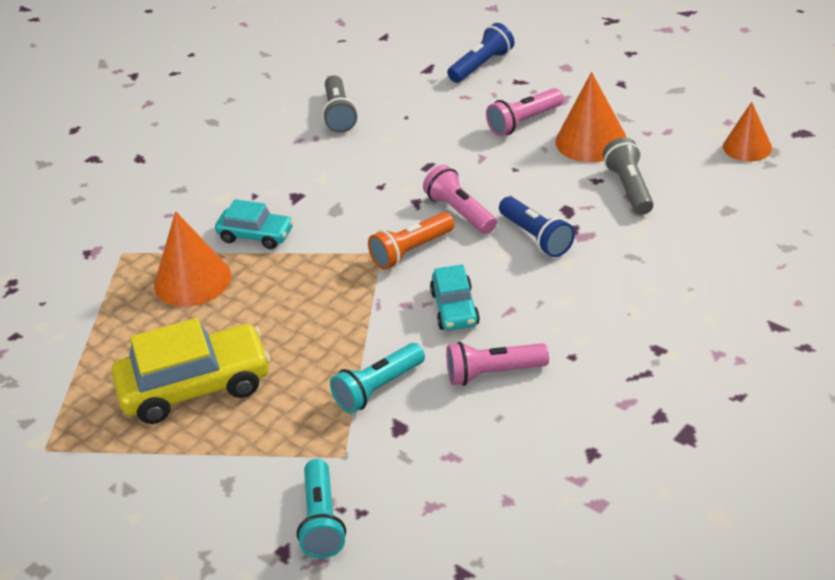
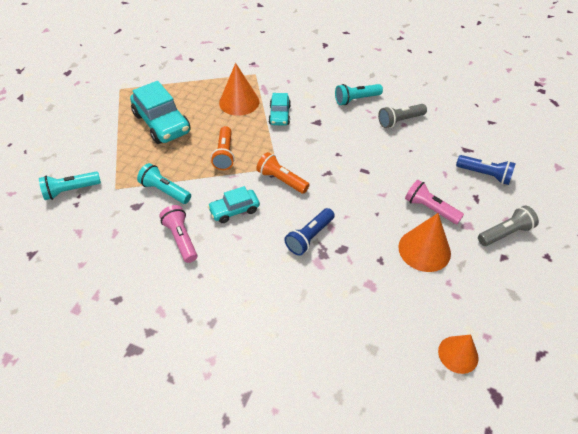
camera: 70 degrees right, 10 degrees up
yellow car [111,318,271,424] -> turquoise car [130,81,191,144]
pink flashlight [423,165,497,234] -> none
grey flashlight [603,137,654,215] -> grey flashlight moved to [478,206,539,246]
none -> orange flashlight [211,126,235,170]
none -> turquoise flashlight [335,84,383,105]

